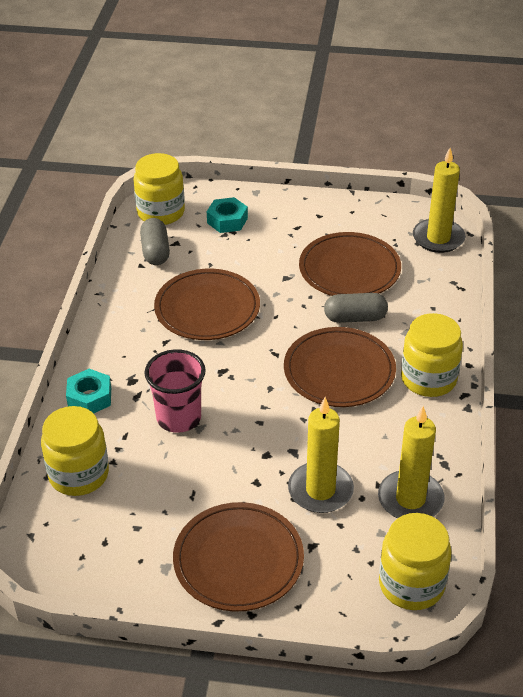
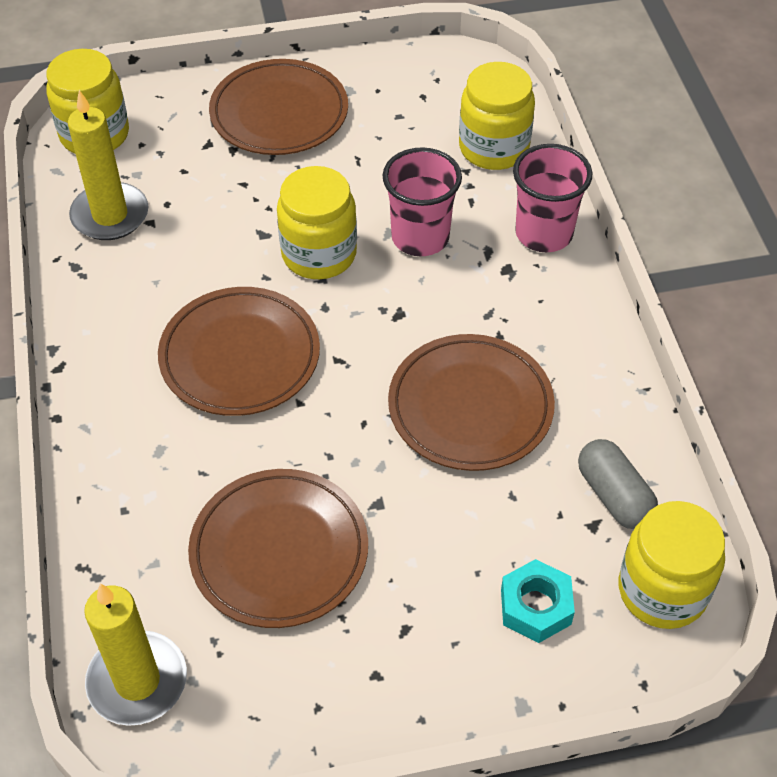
camera: 160 degrees right, 10 degrees up
turquoise nut [66,369,111,414] -> pink cup [513,144,592,252]
yellow candle [288,397,354,513] -> none
grey capsule [324,293,388,323] -> none
yellow jar [401,313,463,397] -> yellow jar moved to [277,166,357,279]

